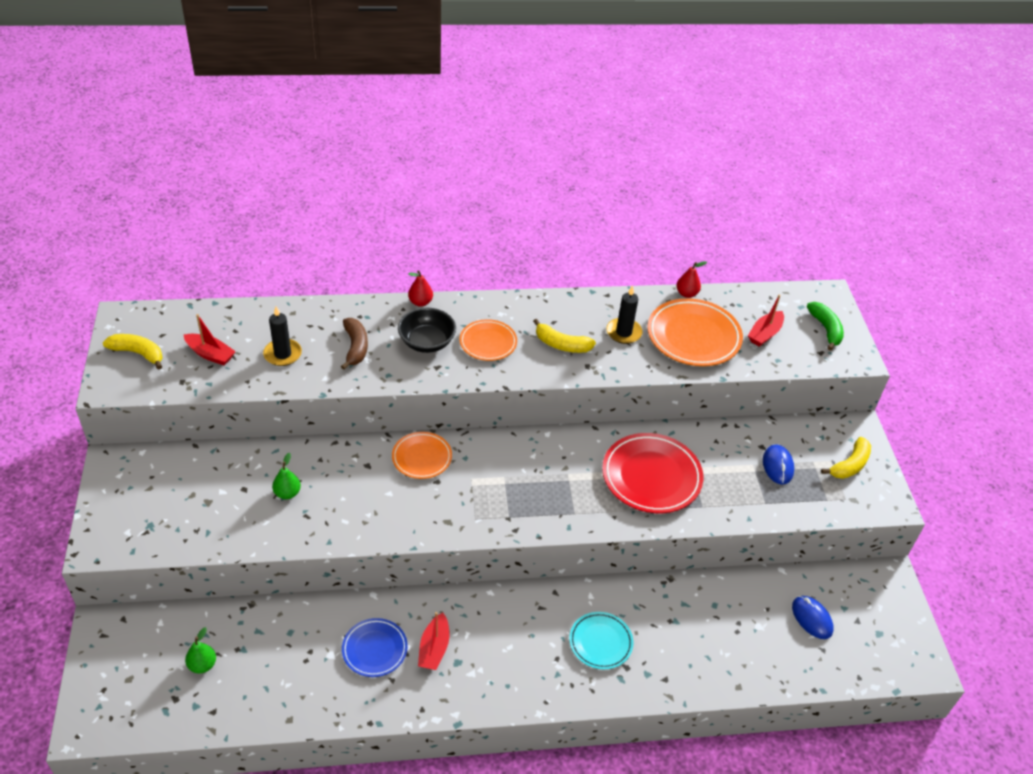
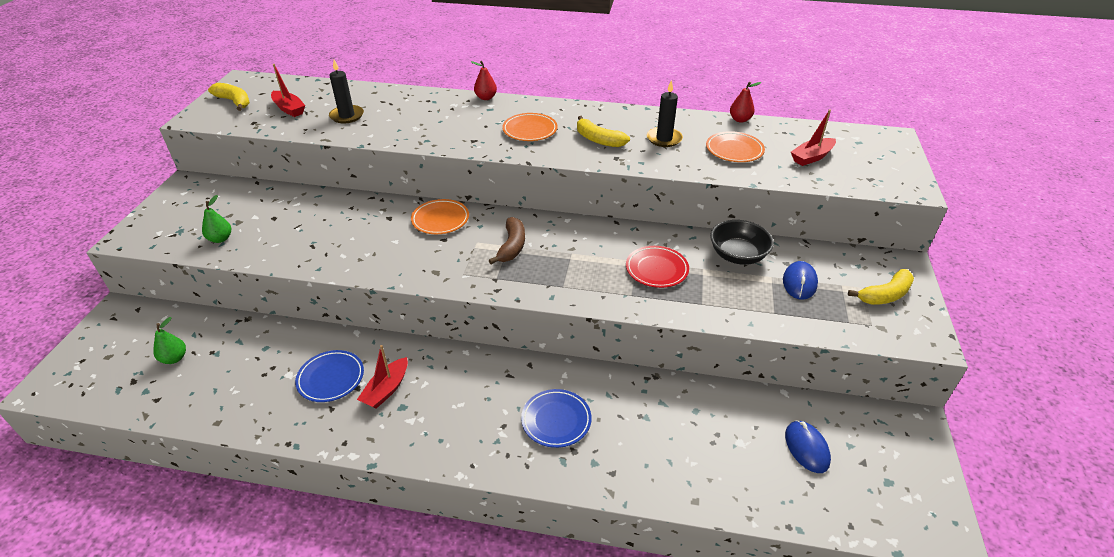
camera: 20 degrees right, 5 degrees down
green pear [272,453,301,499] -> green pear moved to [202,195,231,243]
brown banana [341,318,368,370] -> brown banana moved to [489,217,525,264]
black bowl [398,307,456,353] -> black bowl moved to [710,220,774,265]
turquoise plate [569,612,633,669] -> blue plate [521,389,592,448]
red plate [602,433,703,513] -> red plate [626,246,689,288], size x0.59
orange plate [647,298,743,366] -> orange plate [706,131,765,162], size x0.59
green banana [807,302,844,351] -> none

